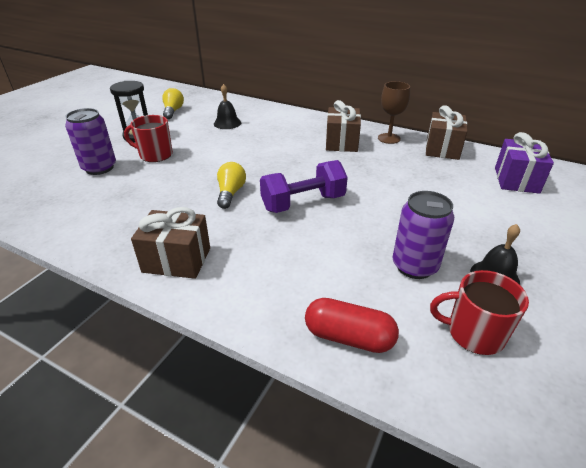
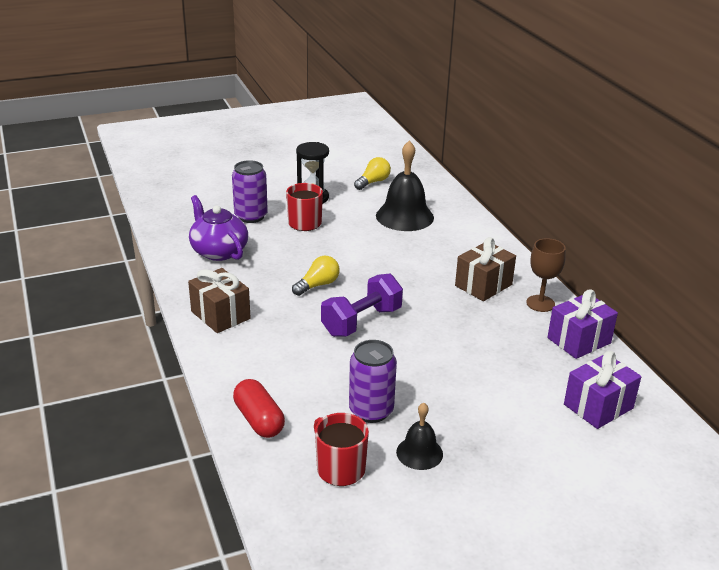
camera: 40 degrees right, 5 degrees down
black bell [214,84,241,129] -> black bell [376,141,434,231], size x1.80
purple dumbbell [260,160,348,213] -> purple dumbbell turned 60 degrees counterclockwise [321,274,403,337]
brown gift [426,105,467,160] -> purple gift [547,289,618,359]
none -> purple teapot [189,195,248,261]

